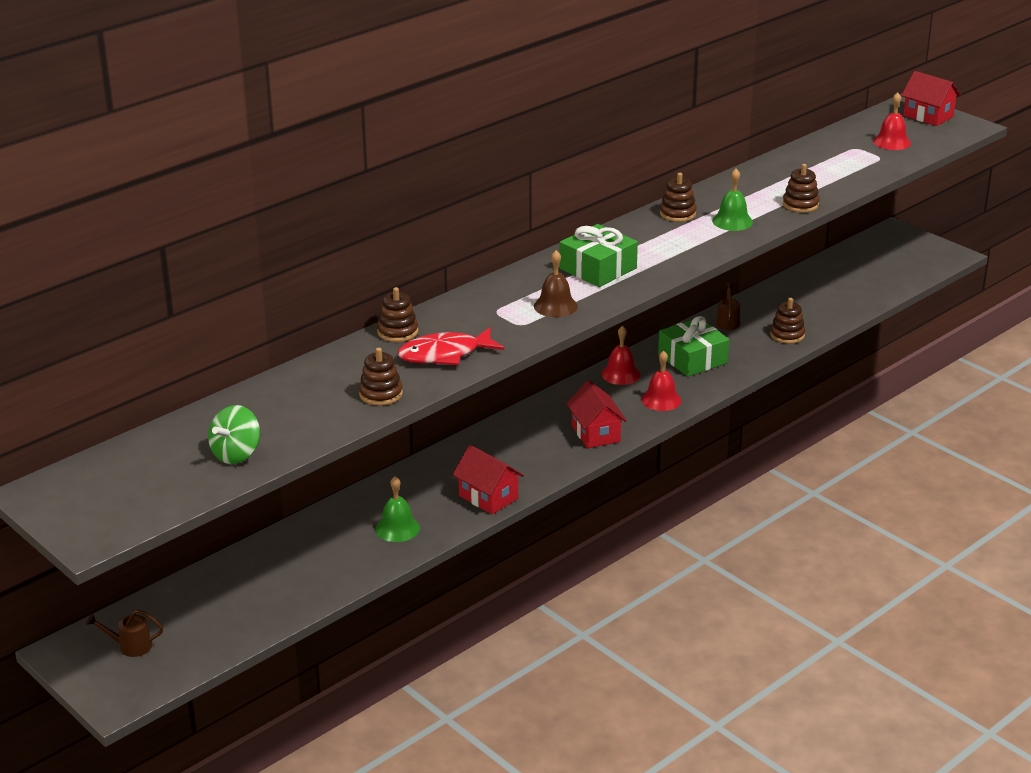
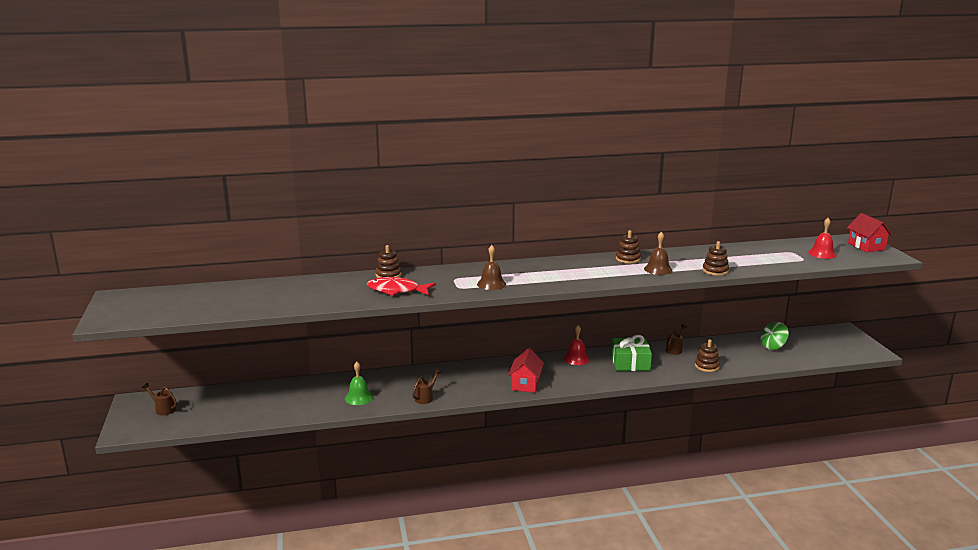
camera: 30 degrees right, 10 degrees down
green spinning top [208,405,260,464] -> green spinning top moved to [761,322,789,350]
brown stacking toy [359,348,403,406] -> none
red house [453,445,524,514] -> brown watering can [412,369,441,404]
green gift [559,224,638,287] -> none
red bell [641,351,681,411] -> none
green bell [712,169,753,231] -> brown bell [644,232,673,275]

